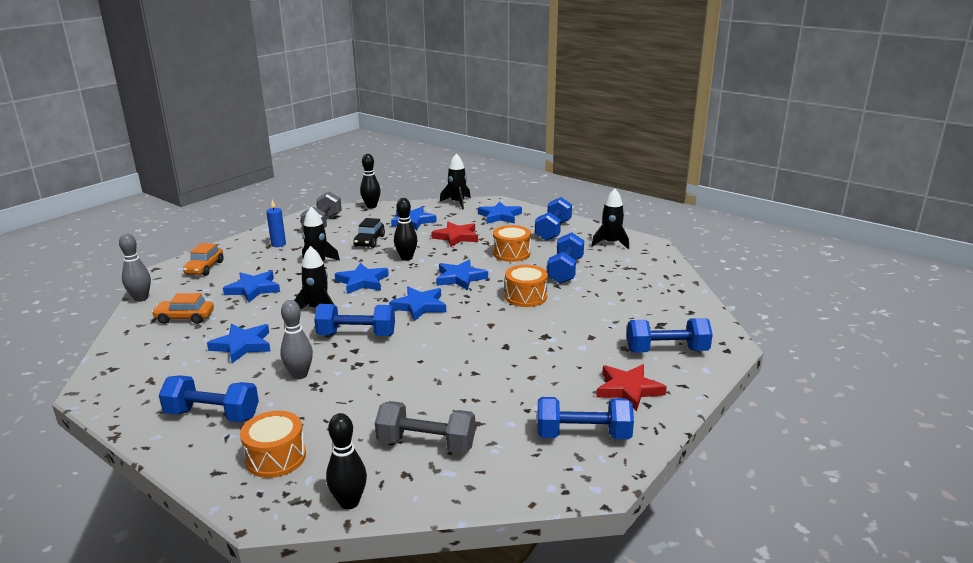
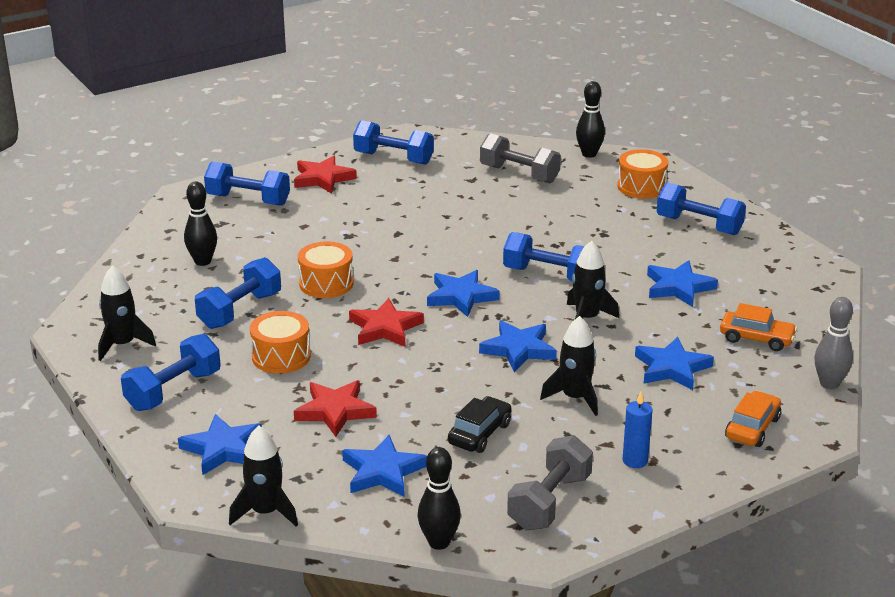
camera: 160 degrees left, 5 degrees up
grey bowling pin [280,300,313,380] -> none
black bowling pin [394,198,418,261] -> black bowling pin moved to [184,182,217,266]
blue star [436,260,488,291] -> red star [349,298,424,346]

